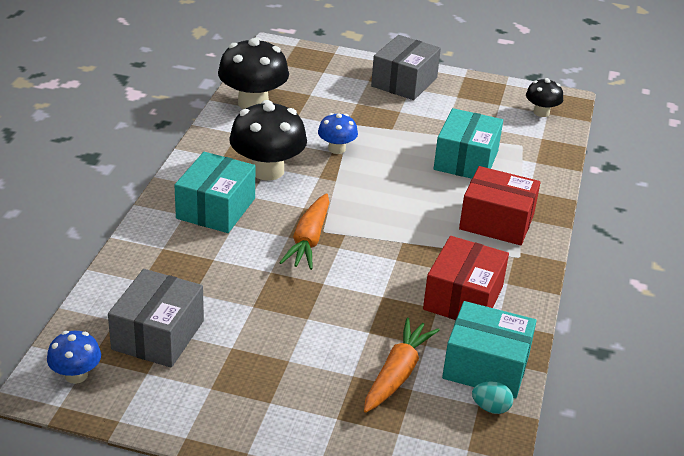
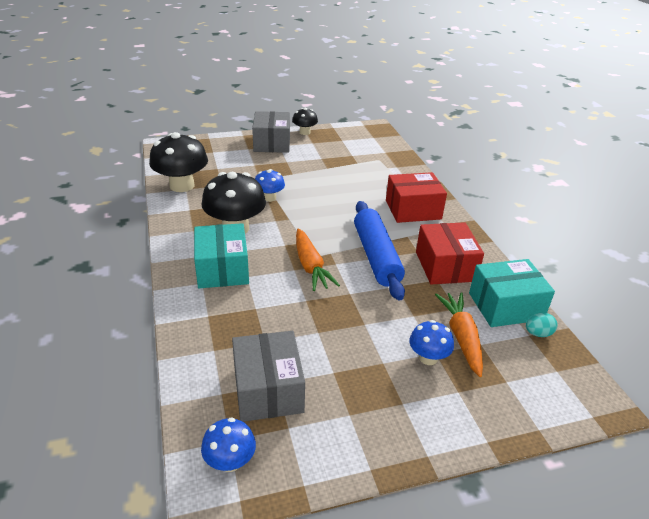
camera: 30 degrees left, 0 degrees up
turquoise box [434,108,503,179] -> none
black mushroom [526,78,563,117] -> black mushroom moved to [292,108,318,135]
none -> blue rolling pin [354,201,405,301]
none -> blue mushroom [409,320,454,365]

